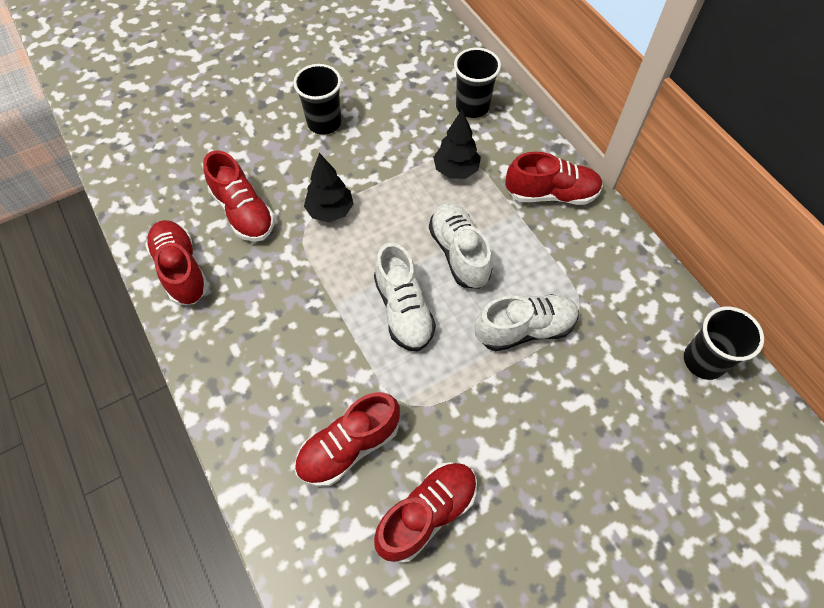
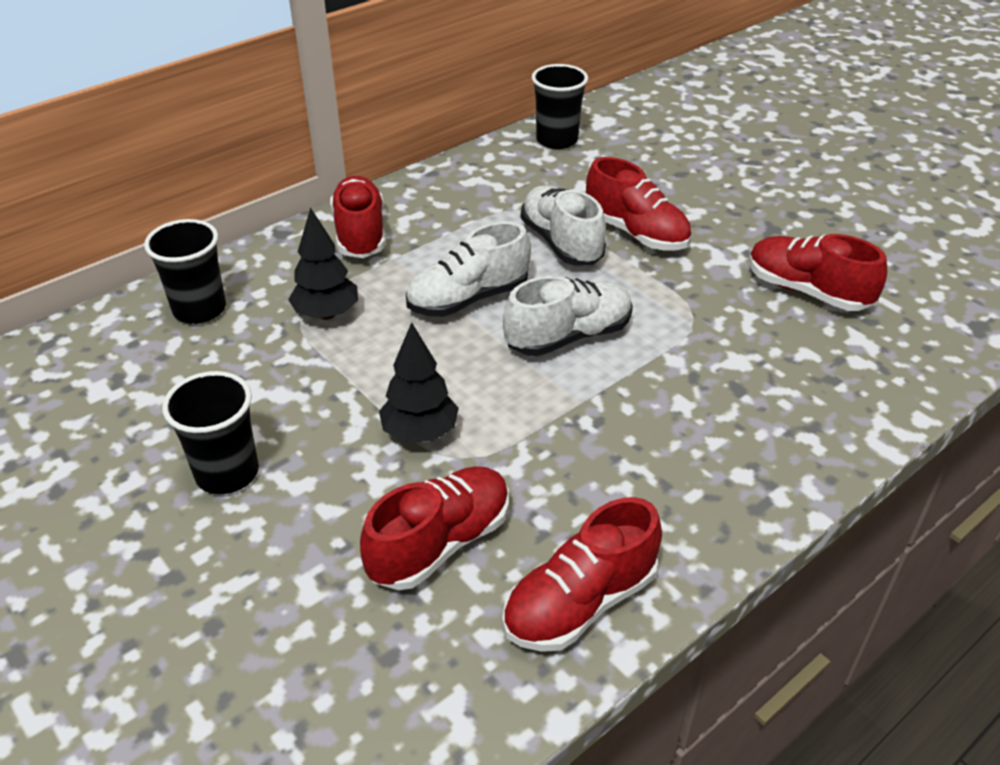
camera: 100 degrees left, 20 degrees down
red shoe [294,392,400,487] -> red shoe moved to [586,157,691,250]

